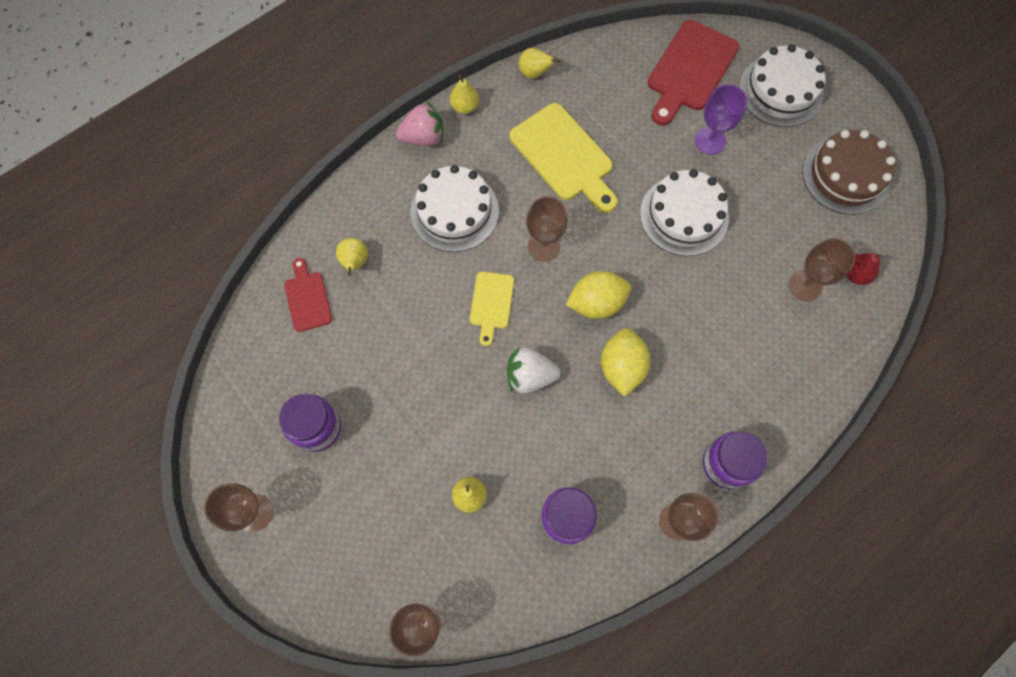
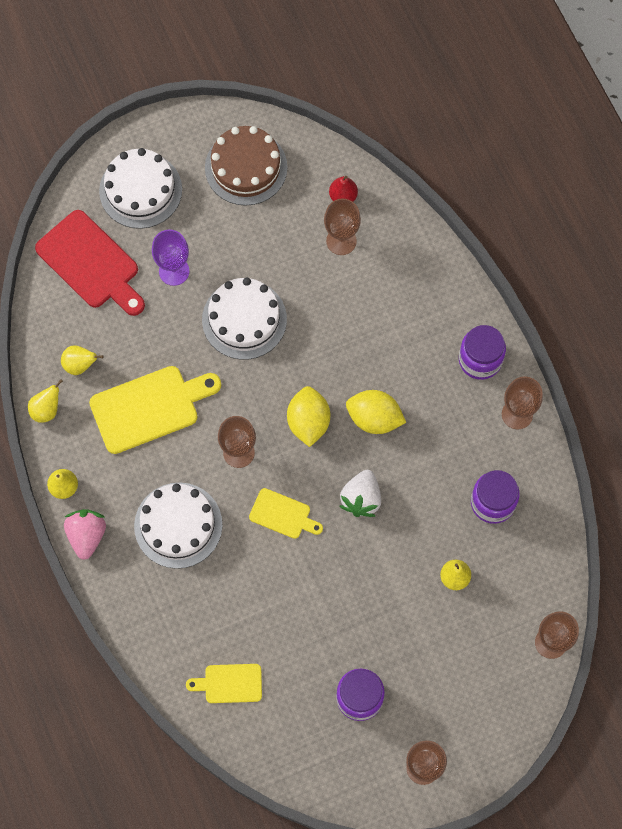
camera: 75 degrees left, 0 degrees up
red cutting board [284,258,332,332] -> yellow cutting board [186,664,262,703]
yellow pear [336,238,368,276] -> yellow pear moved to [61,345,104,375]

